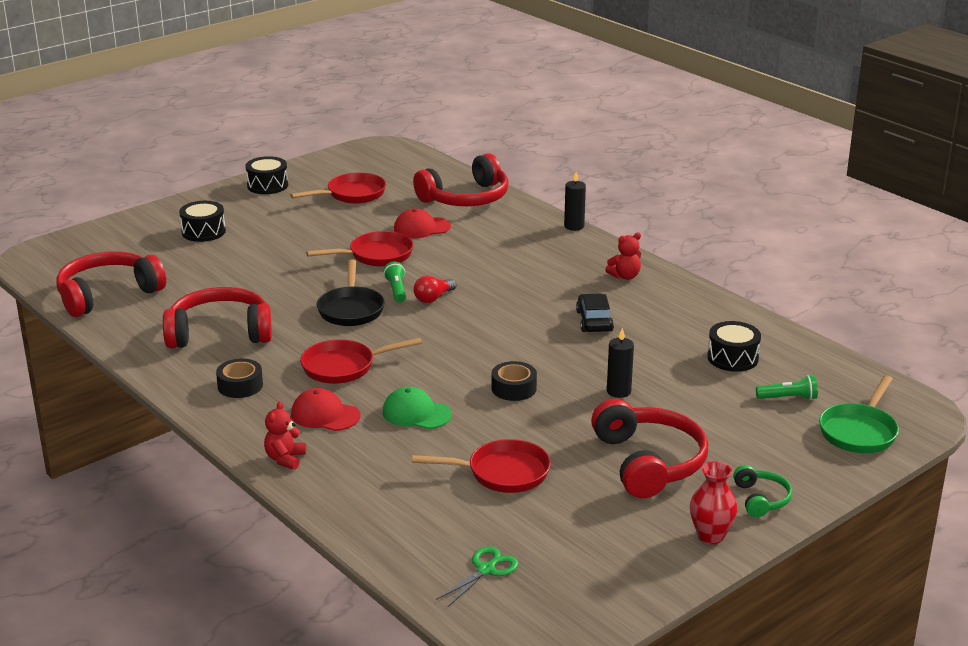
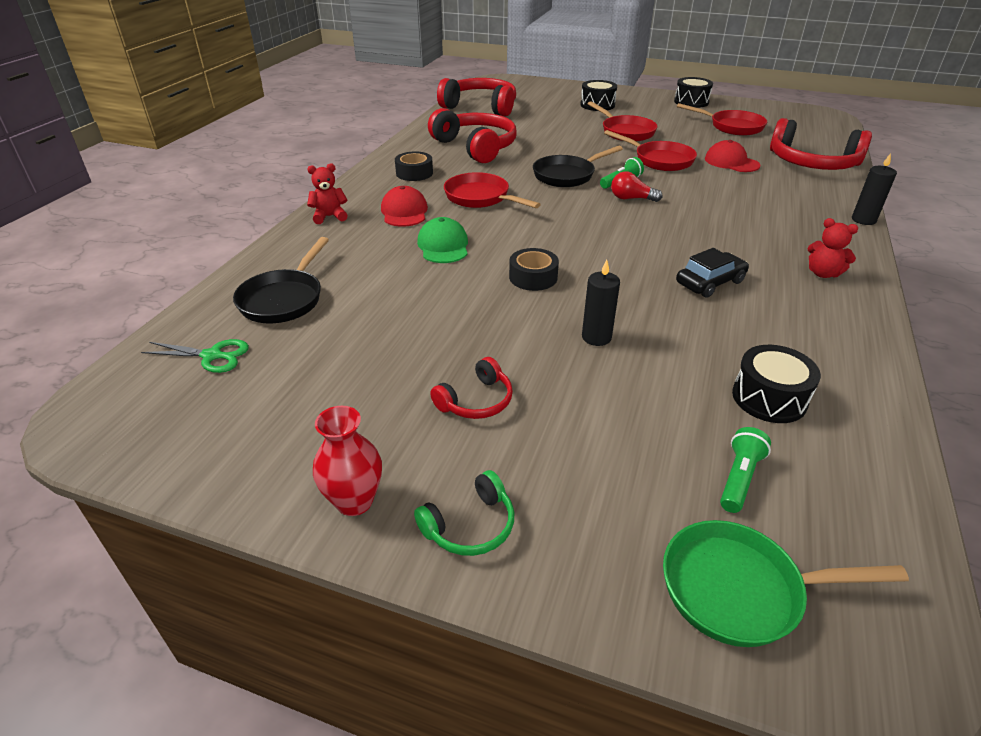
camera: 60 degrees right, 10 degrees up
red pan [412,439,551,493] -> red pan moved to [588,101,657,142]
red headphones [591,399,708,498] -> red headphones [430,357,513,419], size x0.49
green flashlight [756,375,818,400] -> green flashlight turned 120 degrees counterclockwise [720,427,771,513]
none -> black pan [233,237,329,323]

